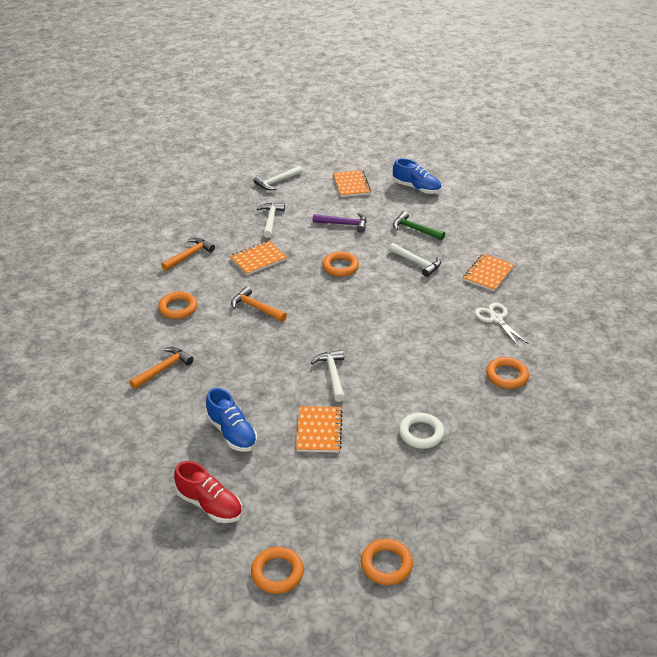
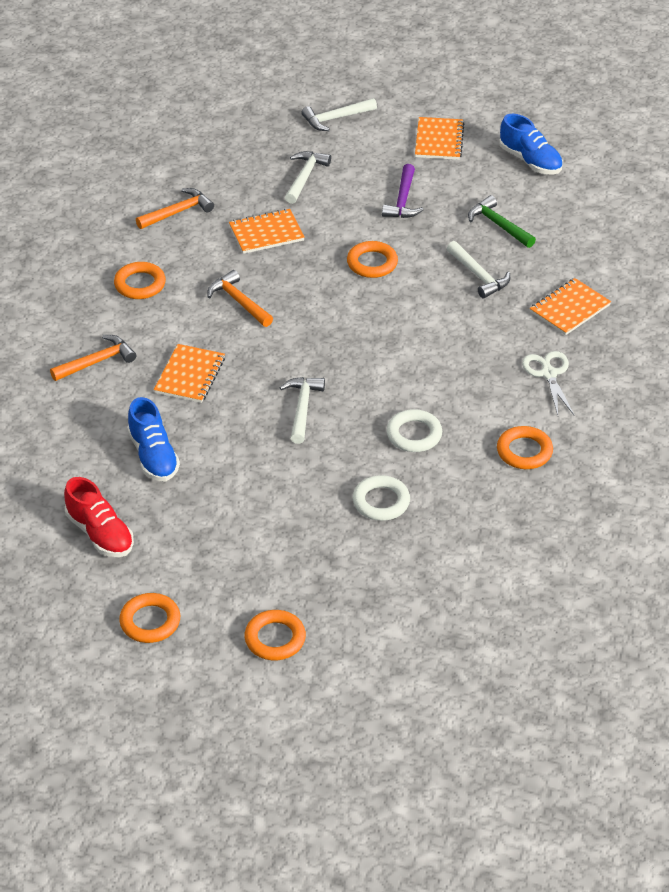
camera: 15 degrees right, 5 degrees up
orange notebook [296,406,342,453] -> orange notebook moved to [154,344,225,403]
purple hammer [313,213,366,233] -> purple hammer turned 75 degrees clockwise [382,164,424,218]
none -> white ring [387,409,442,452]

